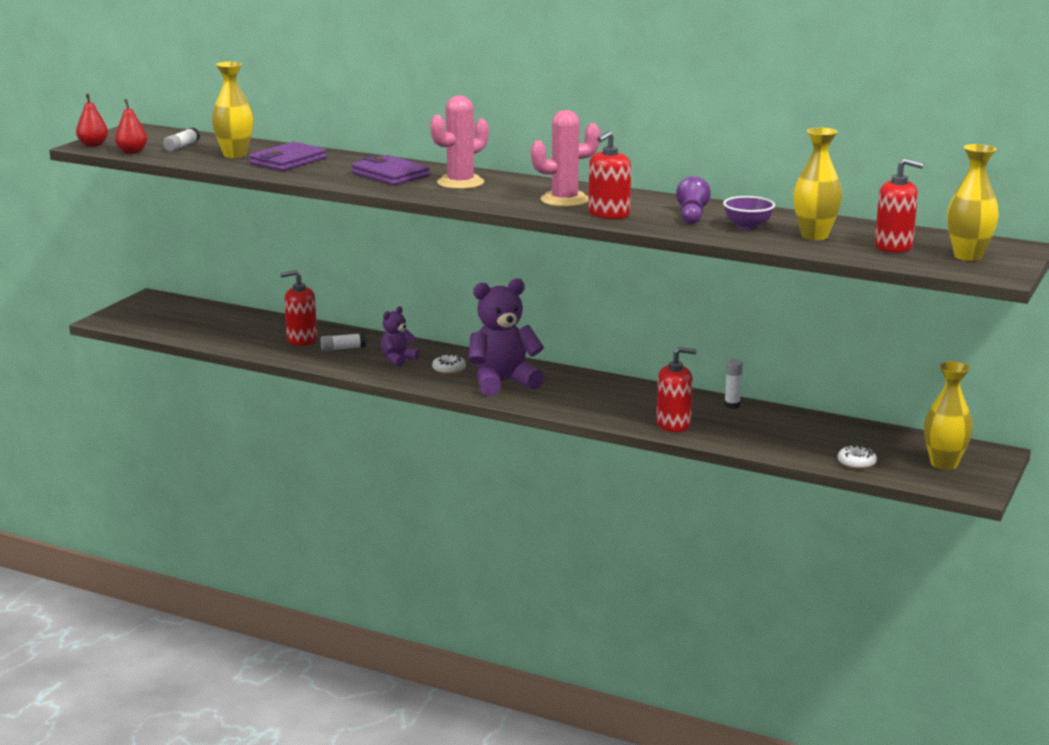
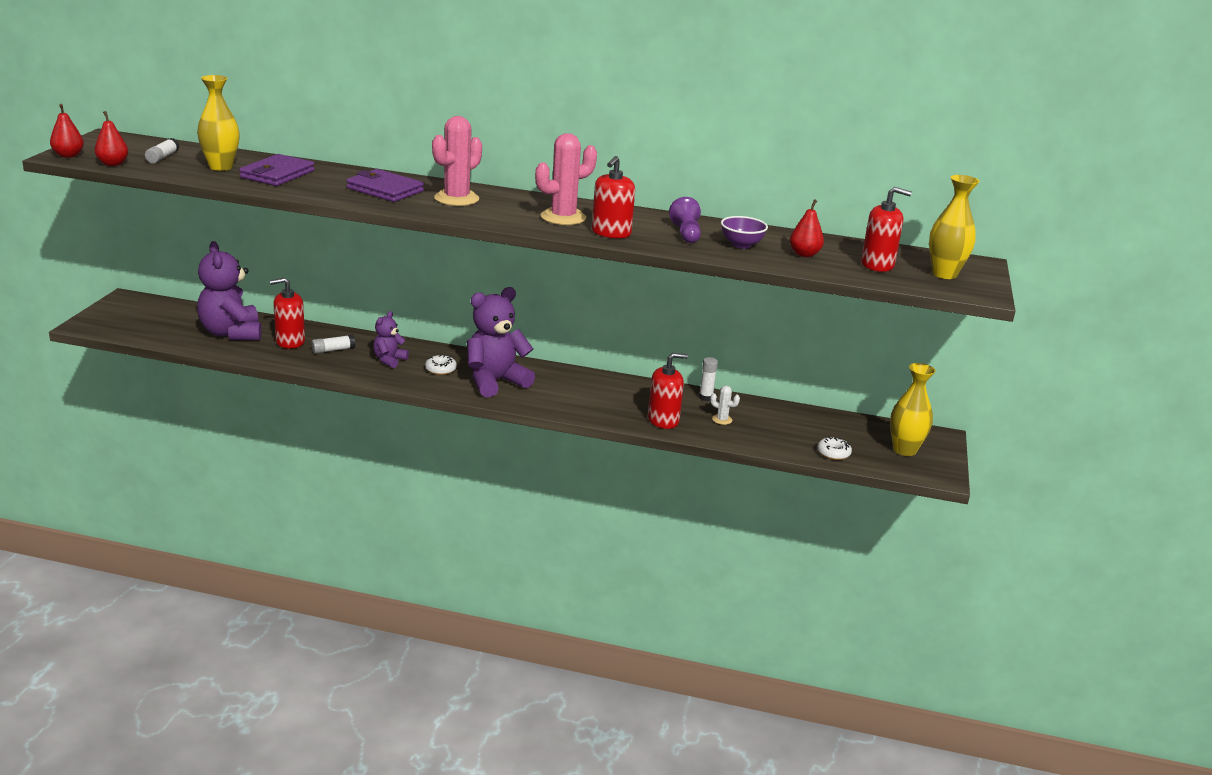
camera: 15 degrees left, 5 degrees up
yellow vase [793,128,842,240] -> red pear [790,199,824,257]
none -> purple teddy bear [197,241,262,340]
none -> white cactus [710,385,740,425]

